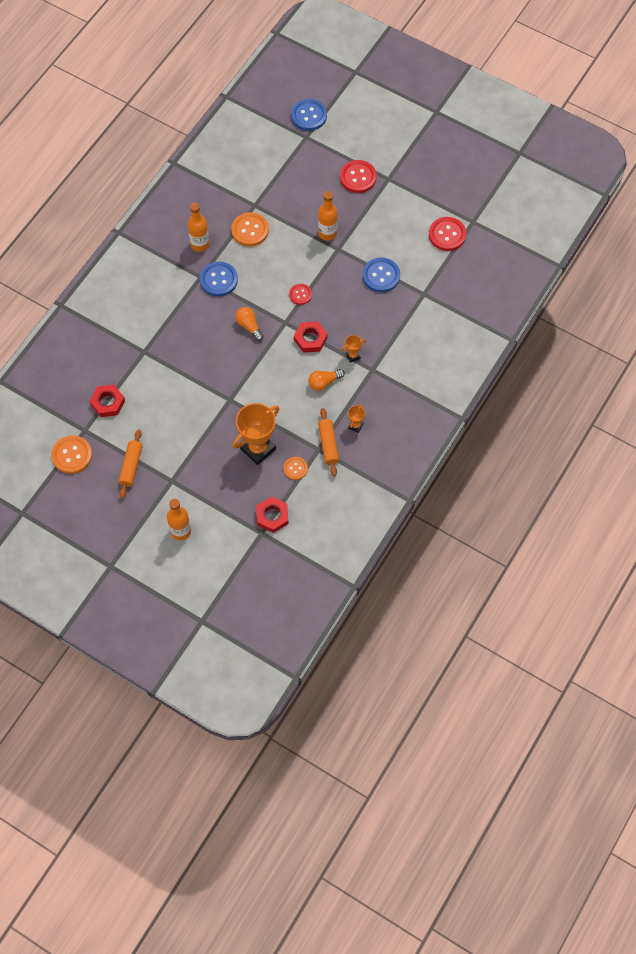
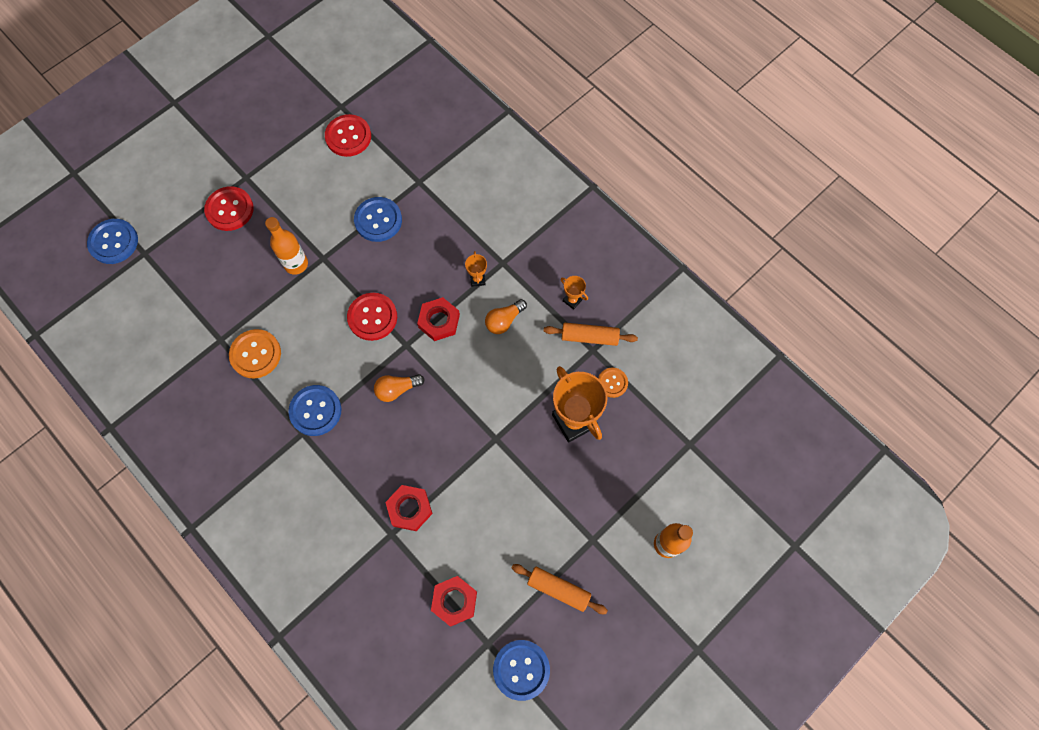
camera: 75 degrees left, 5 degrees up
orange button [51,435,92,474] -> blue button [493,640,550,701]
orange bottle [188,203,209,252] -> none
red nut [257,496,289,533] -> red nut moved to [385,485,433,531]
red button [289,284,312,305] -> red button [347,293,397,341], size x1.66
orange light bulb [308,369,345,391] -> orange light bulb turned 60 degrees clockwise [485,299,527,334]

